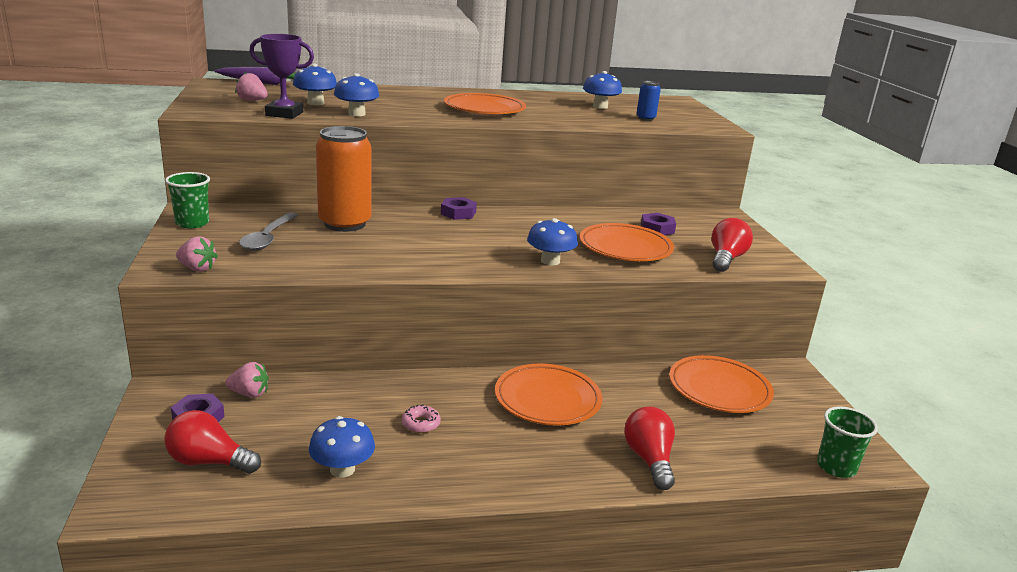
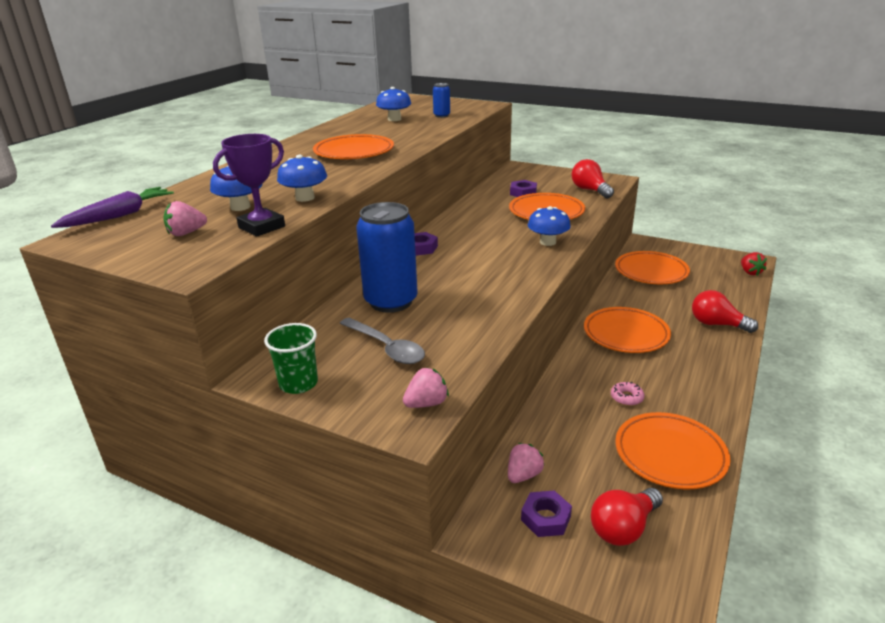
camera: 50 degrees left, 5 degrees up
blue mushroom [309,416,375,478] -> orange plate [615,412,730,489]
orange can [316,126,371,232] -> blue can [356,202,418,313]
green cup [817,406,878,478] -> red strawberry [741,252,767,275]

